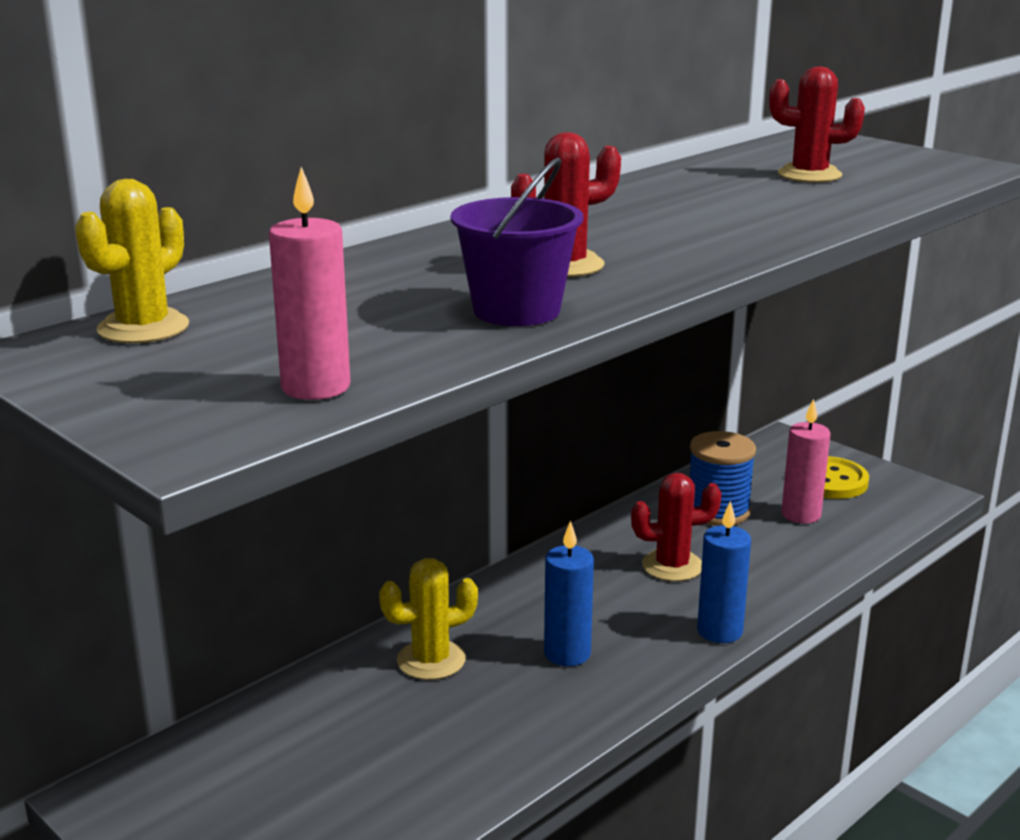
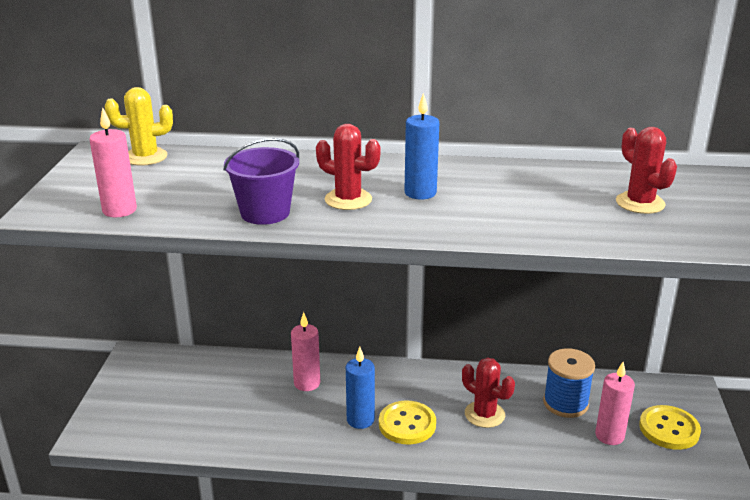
camera: 50 degrees right, 5 degrees up
yellow cactus [379,558,478,680] -> pink candle [291,312,320,391]
blue candle [697,501,751,643] -> blue candle moved to [404,93,439,200]
none -> yellow button [379,400,436,445]

